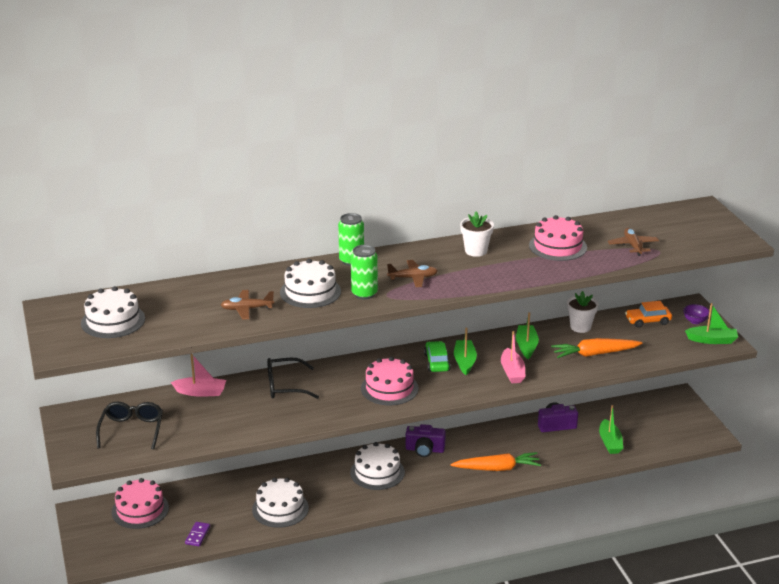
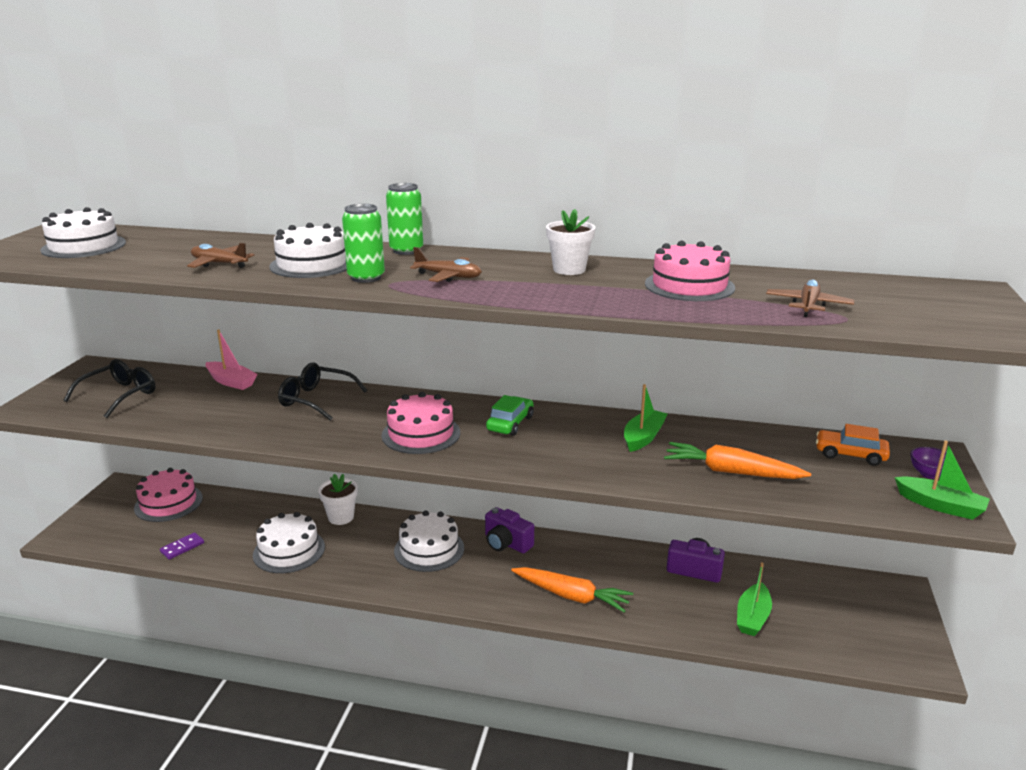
camera: 30 degrees right, 5 degrees down
green boat [454,327,477,375] -> none
pink boat [501,331,526,383] -> none
white flower pot [567,291,598,333] -> white flower pot moved to [318,474,358,525]

